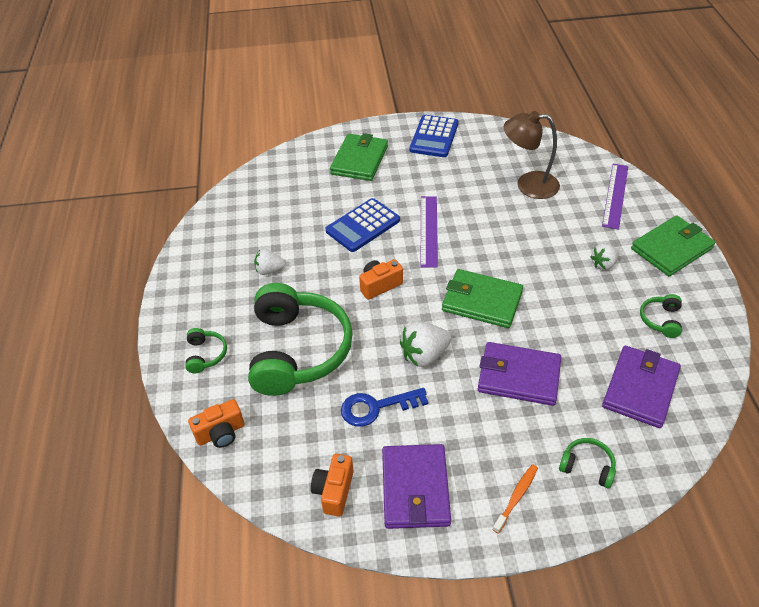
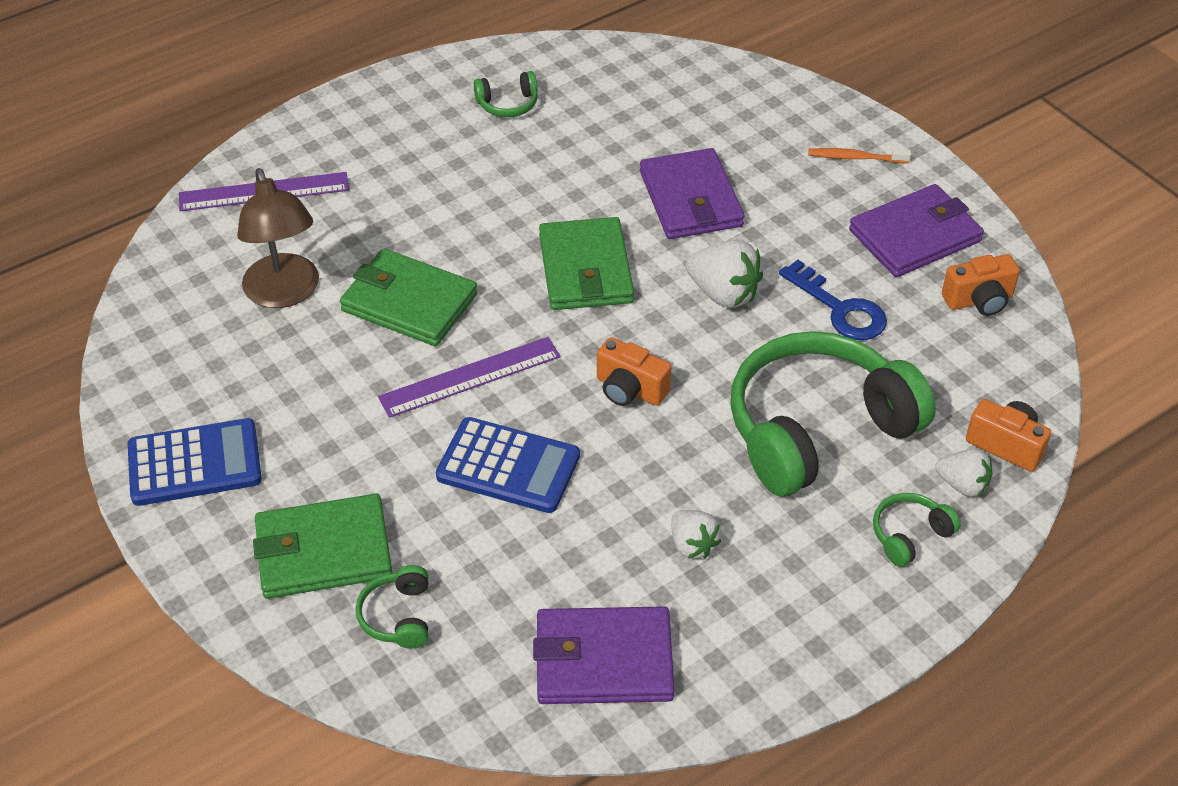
camera: 120 degrees left, 0 degrees up
green headphones [559,438,616,489] -> green headphones moved to [356,565,428,649]
white strawberry [590,244,619,270] -> white strawberry moved to [935,449,992,497]
purple wallet [602,346,681,428] -> purple wallet moved to [533,606,674,704]
green wallet [631,215,715,276] -> green wallet moved to [340,248,478,346]

